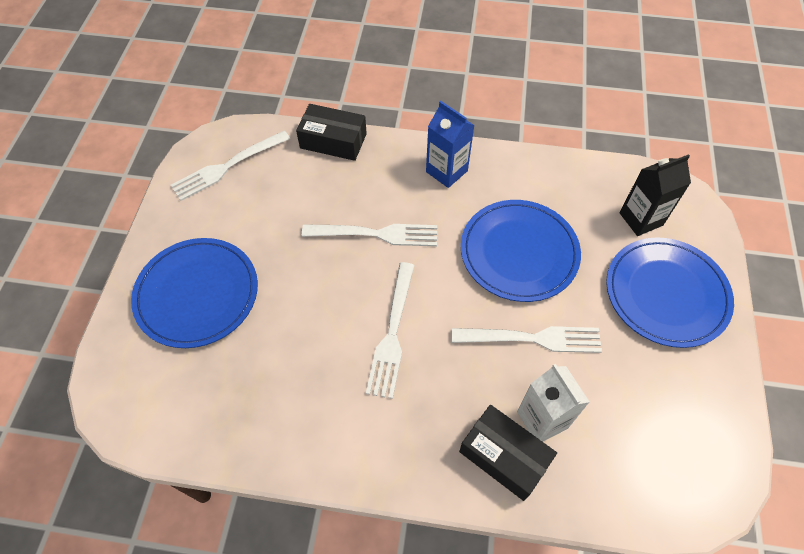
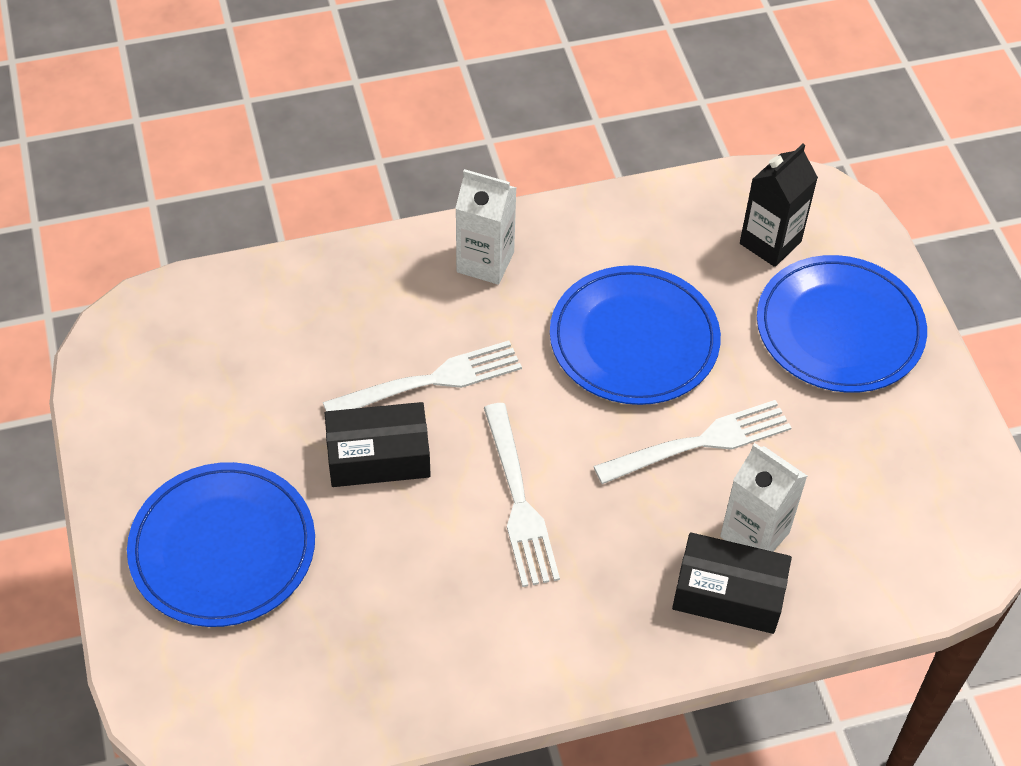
camera: 25 degrees left, 5 degrees down
white fork [170,131,290,201] -> none
black box [296,104,367,161] -> black box moved to [325,402,431,487]
blue carton [426,101,475,188] -> white carton [455,169,516,285]

